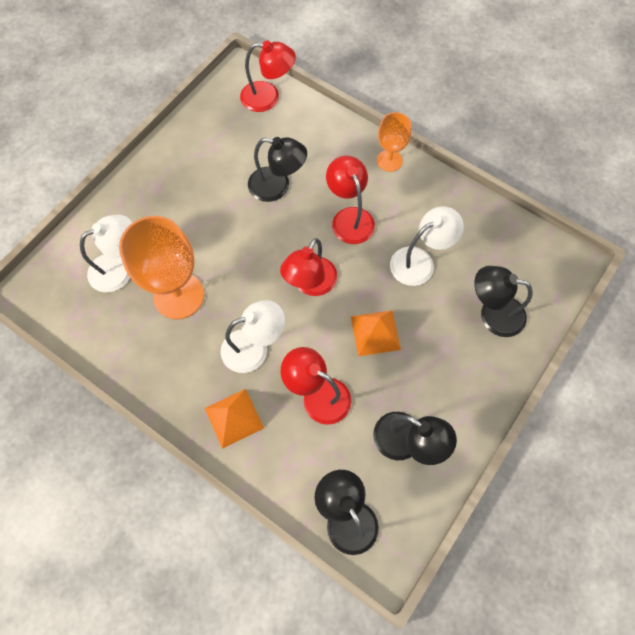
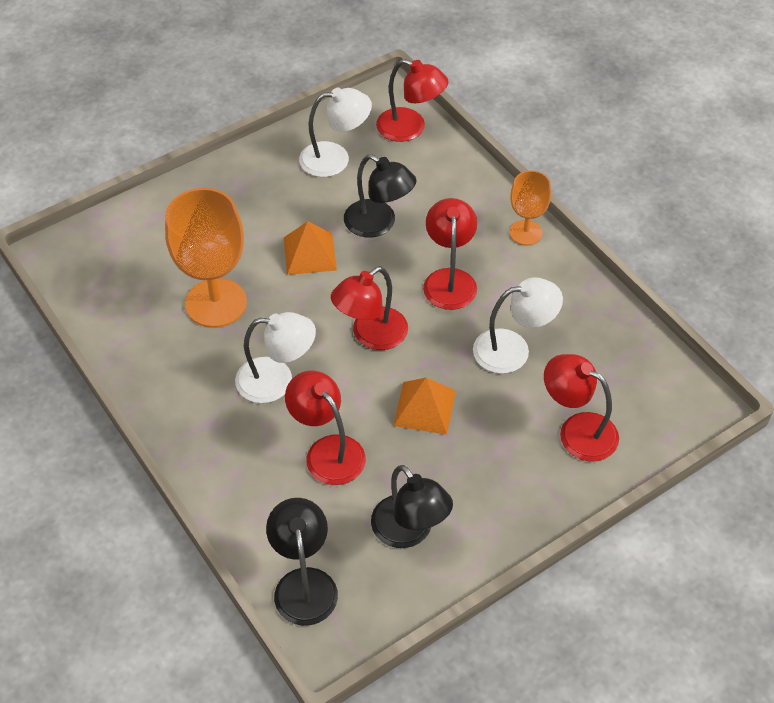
camera: 20 degrees right, 15 degrees down
white lamp [80,215,132,293] -> white lamp moved to [299,88,372,177]
orange pyramid [205,389,264,449] -> orange pyramid moved to [284,221,337,275]
black lamp [474,266,533,337] -> red lamp [544,354,619,462]

